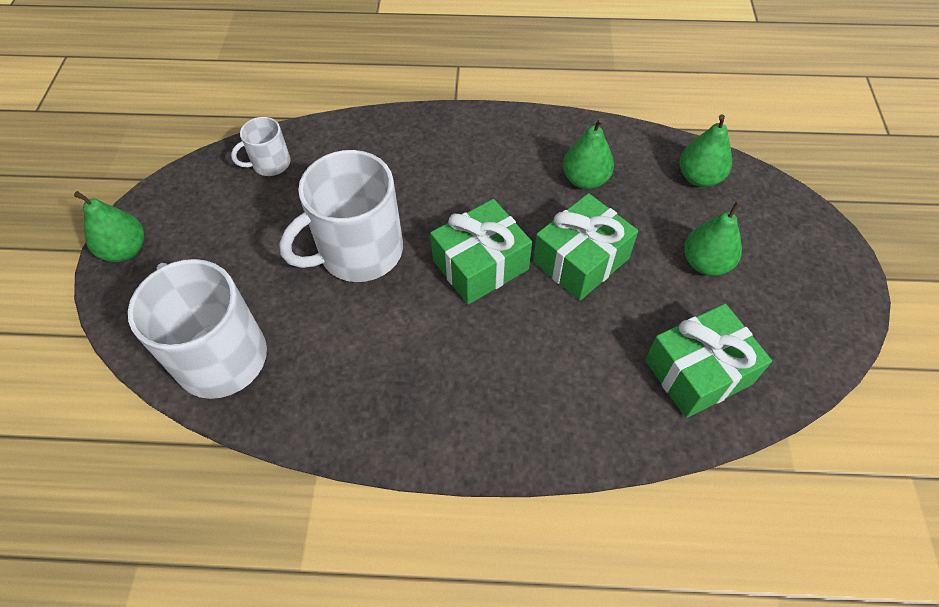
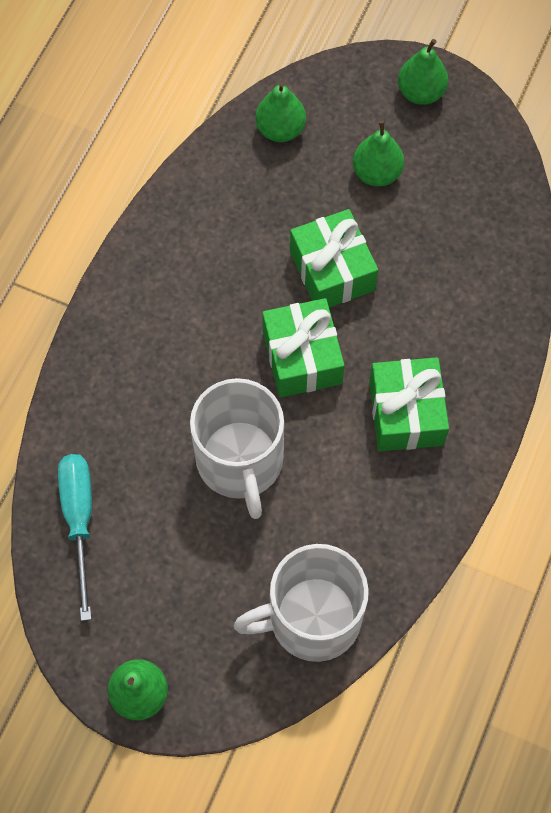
camera: 70 degrees left, 10 degrees up
white mug [231,117,290,176] -> turquoise screwdriver [58,454,92,621]
green pear [563,118,614,189] -> green pear moved to [398,39,448,105]
green gift [645,304,772,418] -> green gift moved to [369,357,449,451]

